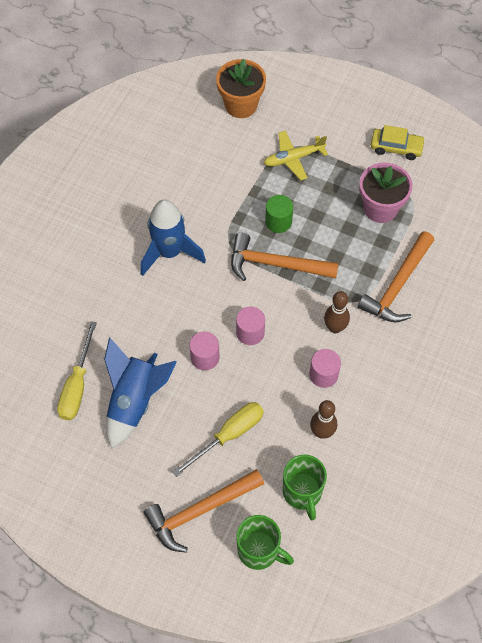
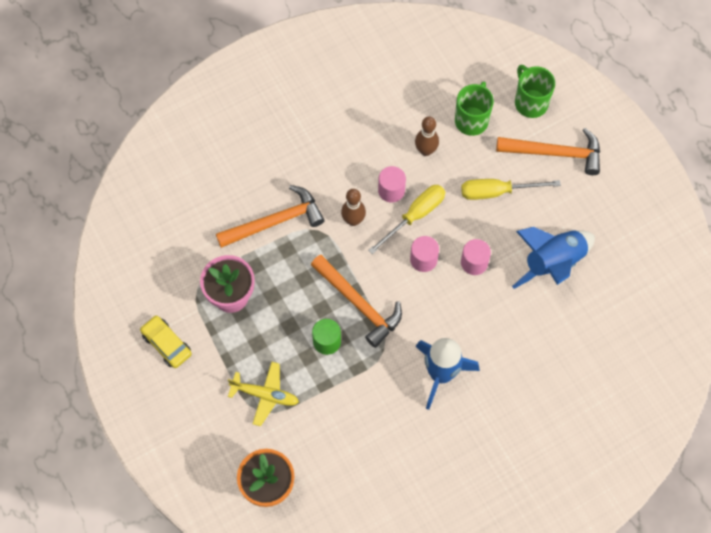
camera: 145 degrees left, 5 degrees up
yellow screwdriver [57,321,97,420] -> yellow screwdriver moved to [368,185,445,254]

